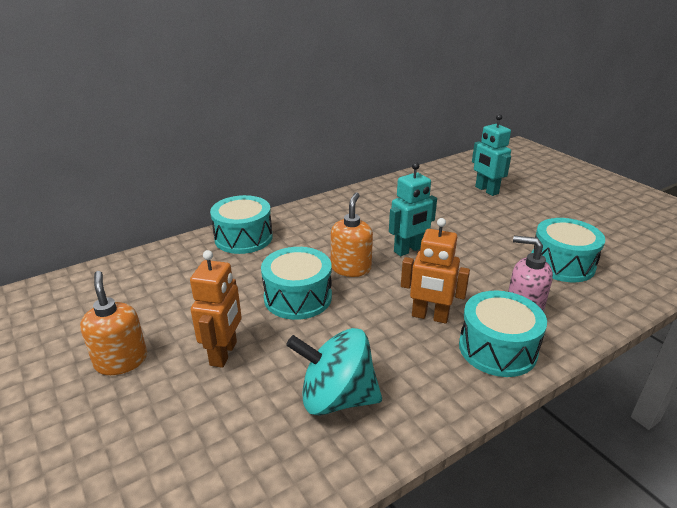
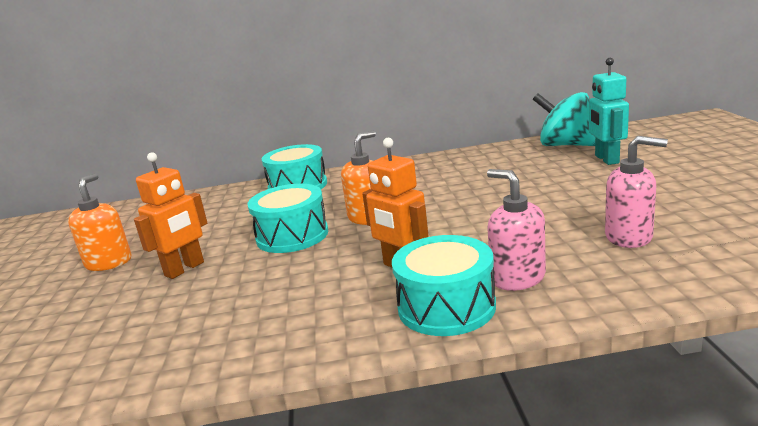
camera: 30 degrees right, 10 degrees down
turquoise spinning top [286,328,382,416] -> turquoise spinning top moved to [533,92,595,146]
turquoise robot [389,162,437,256] -> none
turquoise drum [531,218,605,282] -> pink soap dispenser [605,136,668,248]

